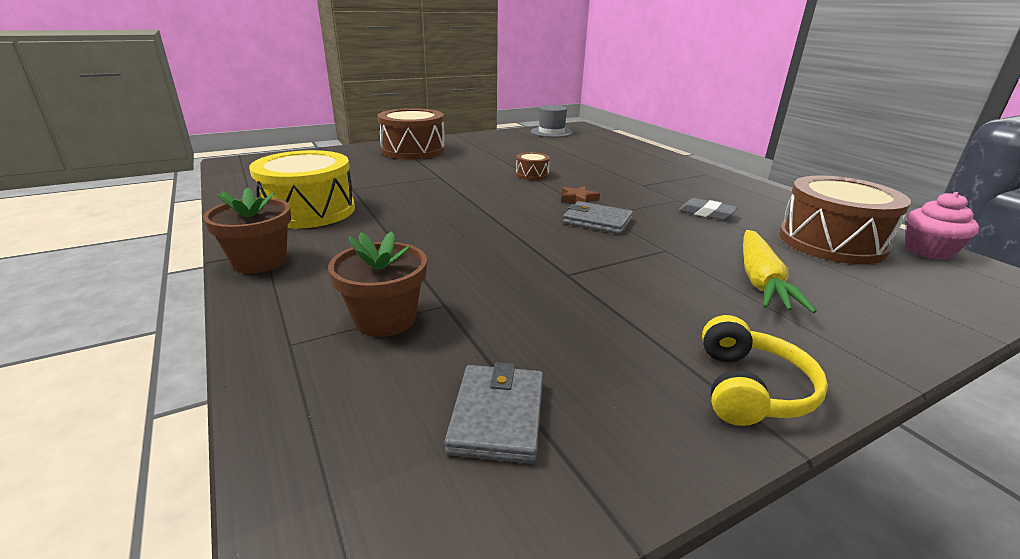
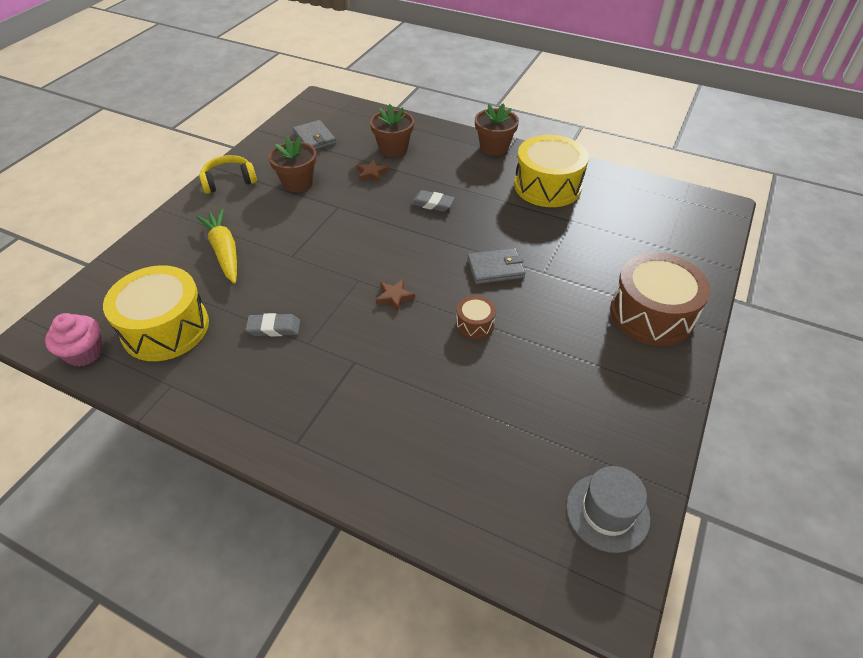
camera: 145 degrees right, 20 degrees up
grey wallet [563,201,633,234] -> grey wallet moved to [467,248,526,284]
yellow headphones [702,315,828,426] -> yellow headphones turned 90 degrees clockwise [199,155,257,194]
brown drum [779,176,911,264] -> yellow drum [103,265,209,361]
none -> brown flower pot [268,137,317,192]
none -> brown star [357,160,389,182]
none -> grey eraser [411,190,455,212]

